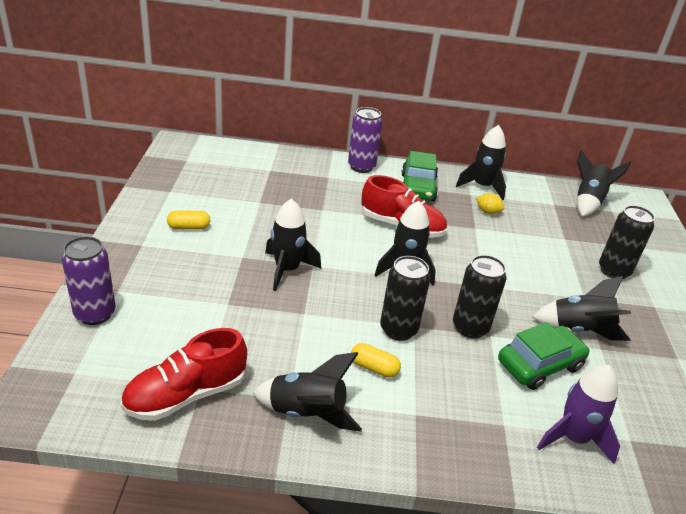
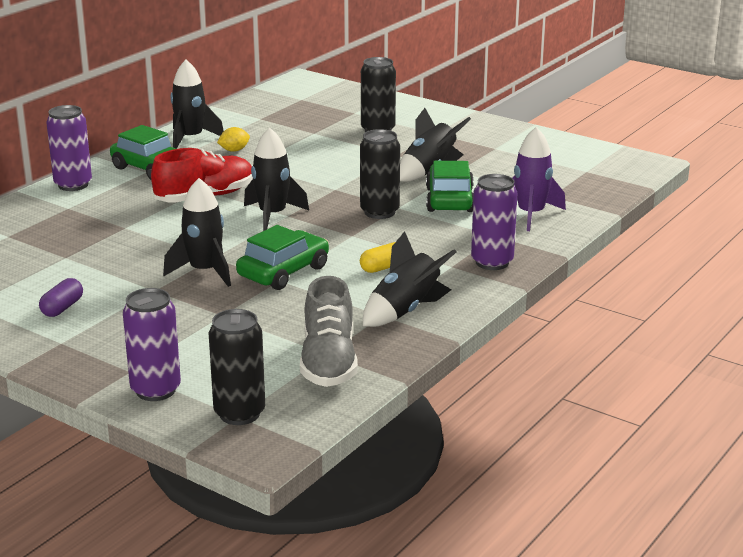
camera: 55 degrees left, 10 degrees down
red shoe [121,328,247,421] -> grey shoe [300,276,358,387]
yellow capsule [167,211,210,229] -> purple capsule [39,278,83,317]
black can [380,256,430,341] -> black can moved to [209,309,265,425]
black rocket [577,150,631,217] -> none
none -> green car [236,225,329,290]
none -> purple can [471,174,518,270]

